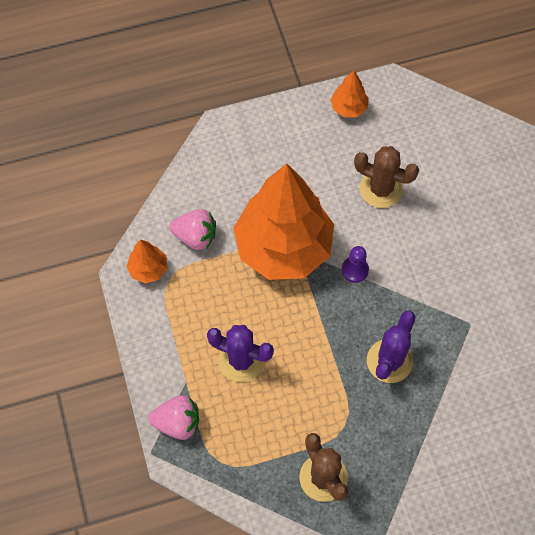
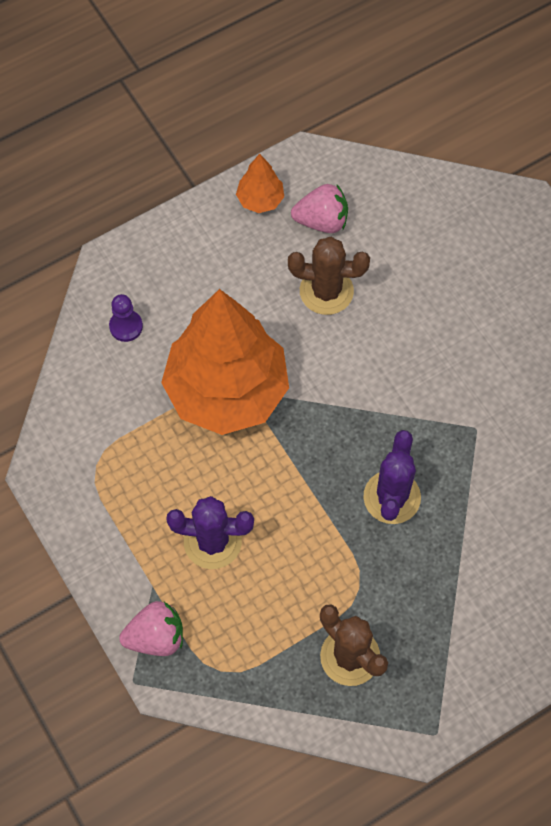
camera: 15 degrees left, 0 degrees up
orange tree [127,240,167,283] -> none
pink strawberry [169,209,216,250] -> pink strawberry moved to [291,184,348,233]
purple pawn [342,246,369,283] -> purple pawn moved to [109,294,143,342]

